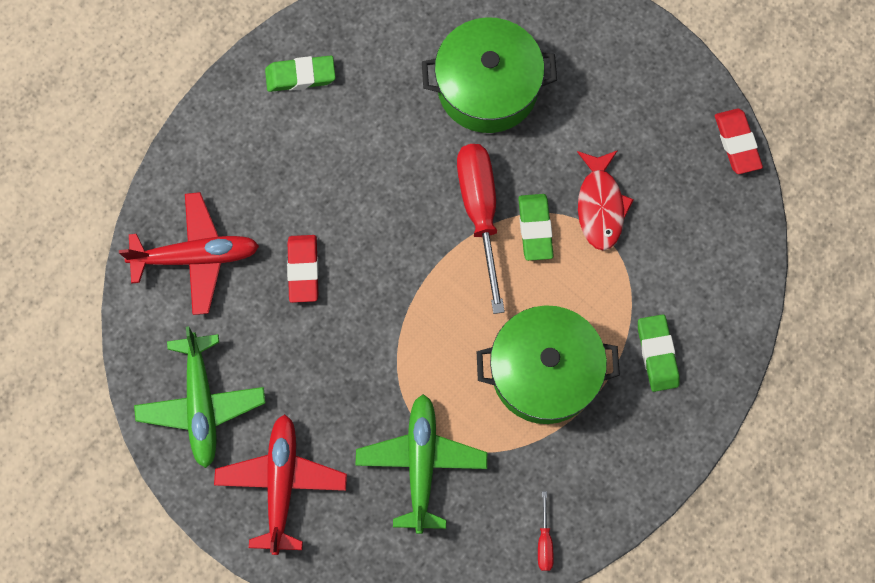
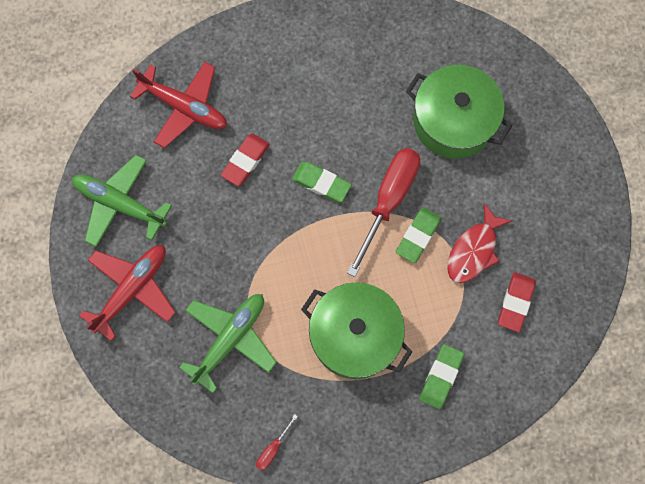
camera: 35 degrees right, 0 degrees up
green plane [134,326,266,468] -> green plane turned 90 degrees clockwise [72,155,172,247]
green eraser [265,55,336,92] -> green eraser moved to [292,162,352,202]
red eraser [715,109,763,174] -> red eraser moved to [498,272,535,332]

